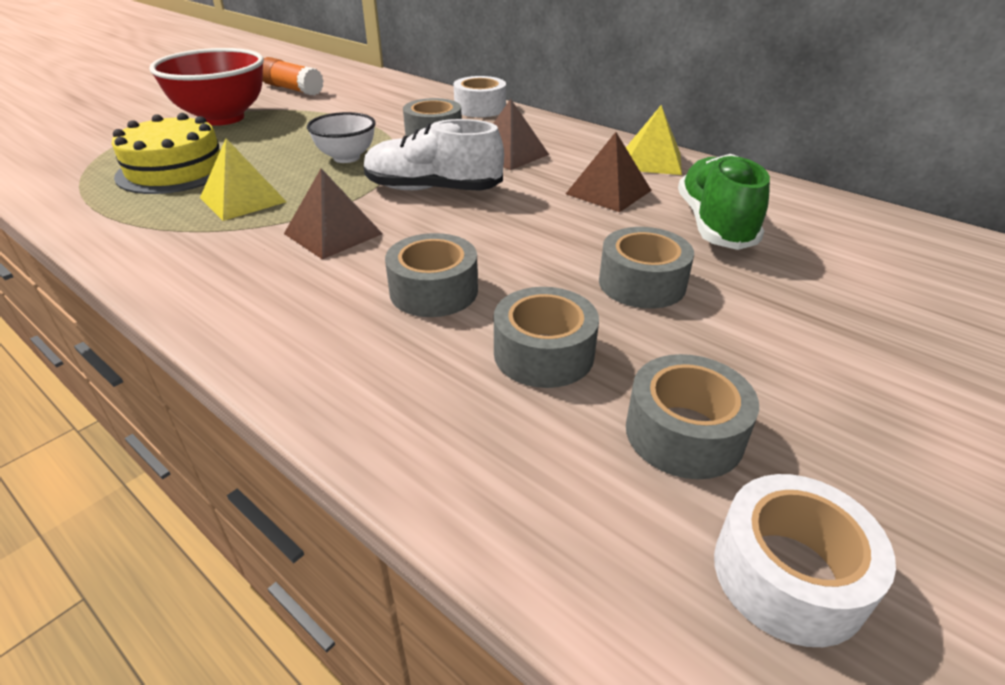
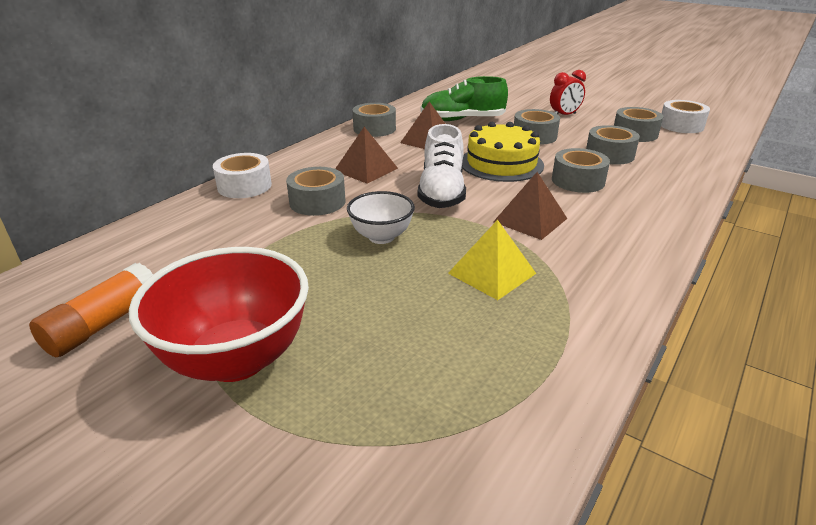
camera: 95 degrees left, 5 degrees down
yellow cake [112,113,220,194] -> yellow cake moved to [463,122,544,182]
yellow pyramid [626,105,682,175] -> grey tape [352,103,396,137]
none -> red clock [550,70,586,115]

